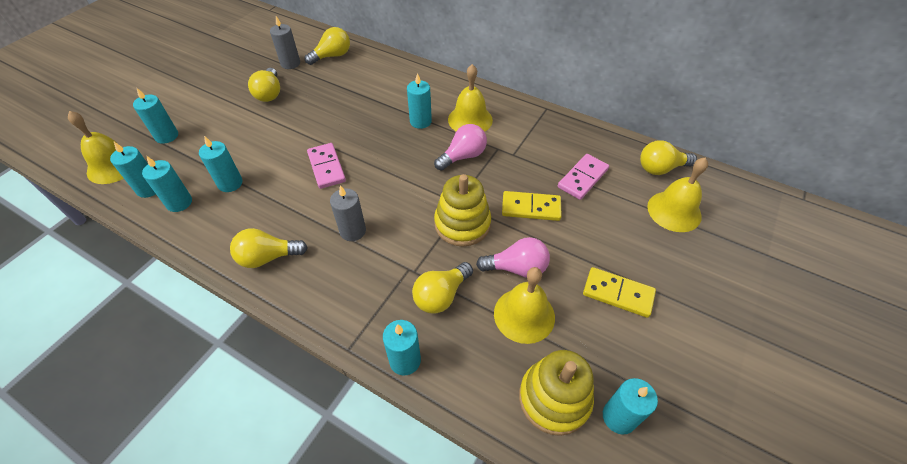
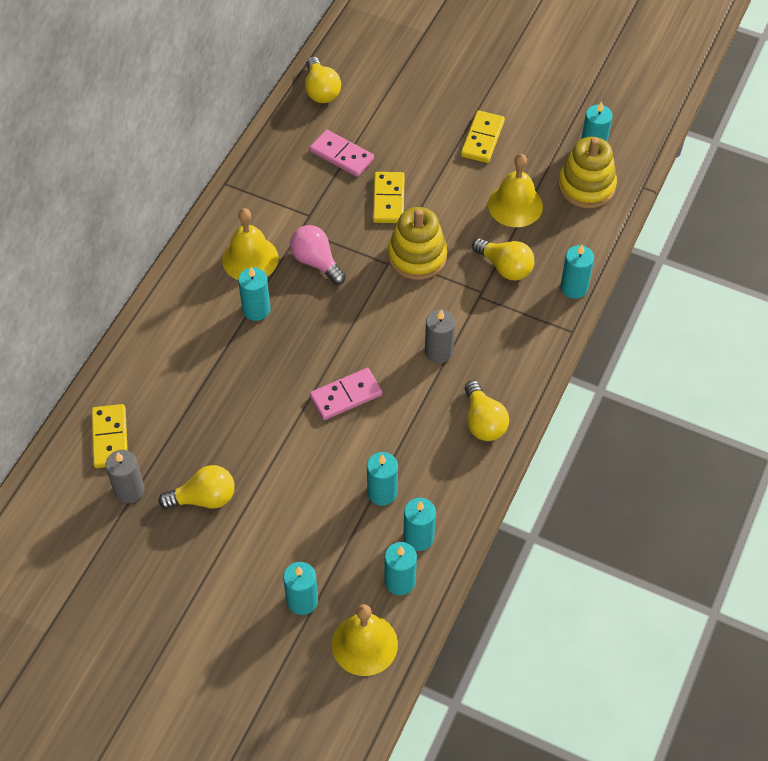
camera: 95 degrees left, 5 degrees up
yellow light bulb [305,27,350,65] -> yellow domino [91,404,128,468]
pink light bulb [476,237,550,277] -> none
yellow bell [647,158,708,232] -> none

